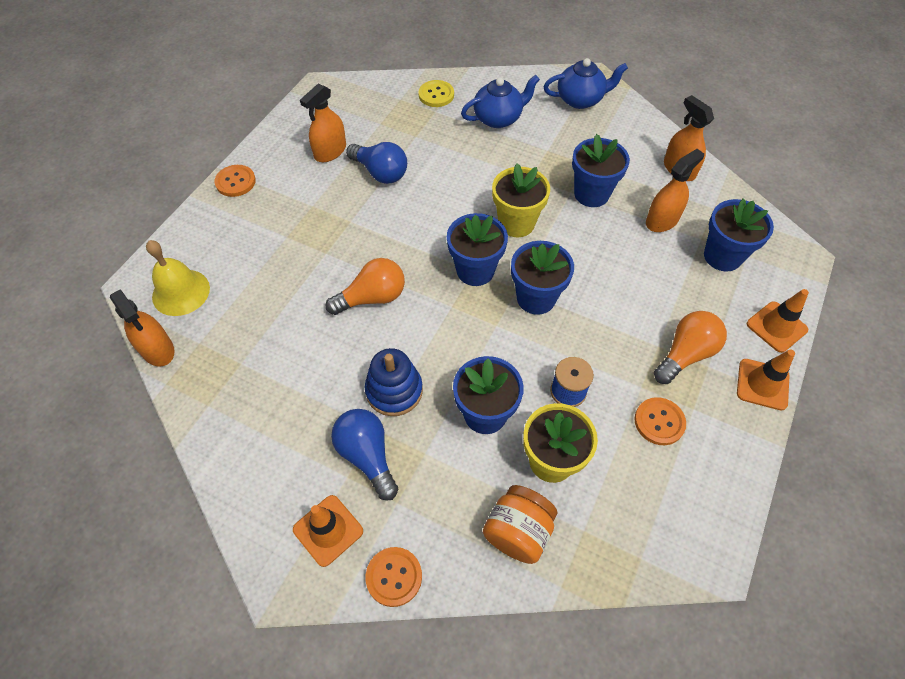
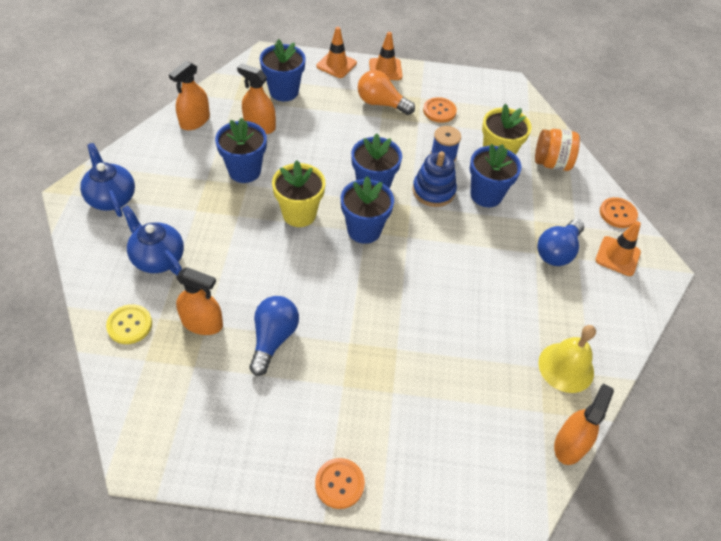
camera: 115 degrees left, 5 degrees down
yellow bell [146,240,210,316] -> yellow bell moved to [538,325,596,393]
orange spray bottle [300,84,346,162] -> orange spray bottle moved to [176,267,223,335]
orange light bulb [325,258,405,315] -> none
blue stacking toy [365,348,423,416] -> blue stacking toy moved to [412,151,457,207]

